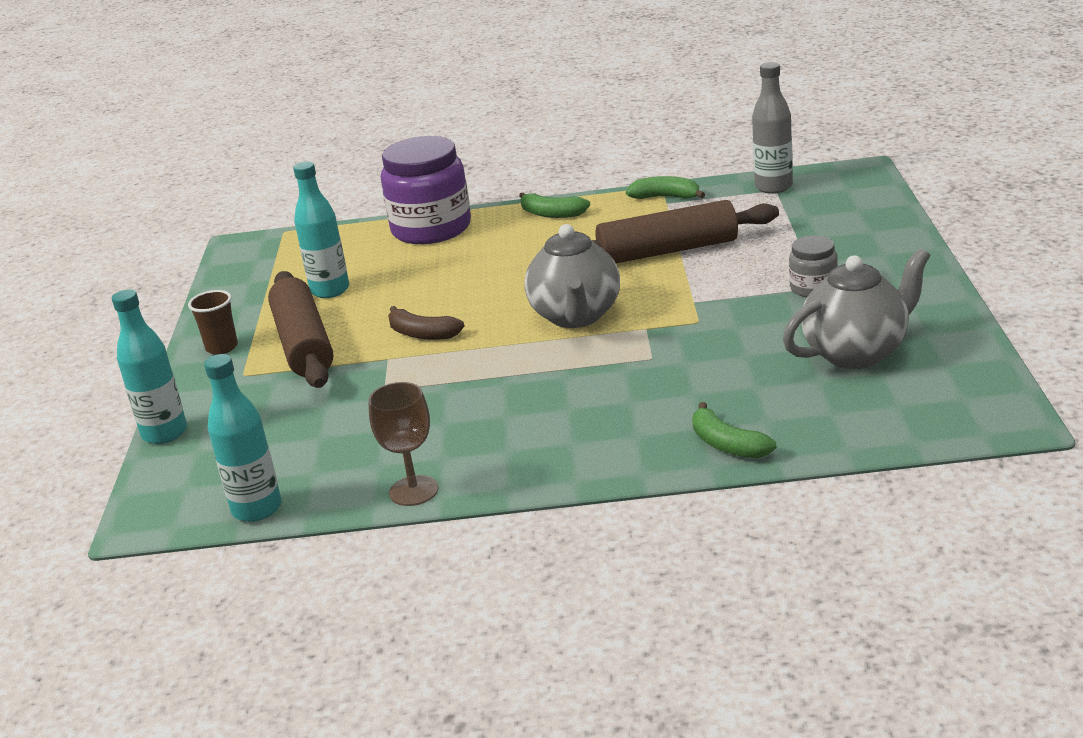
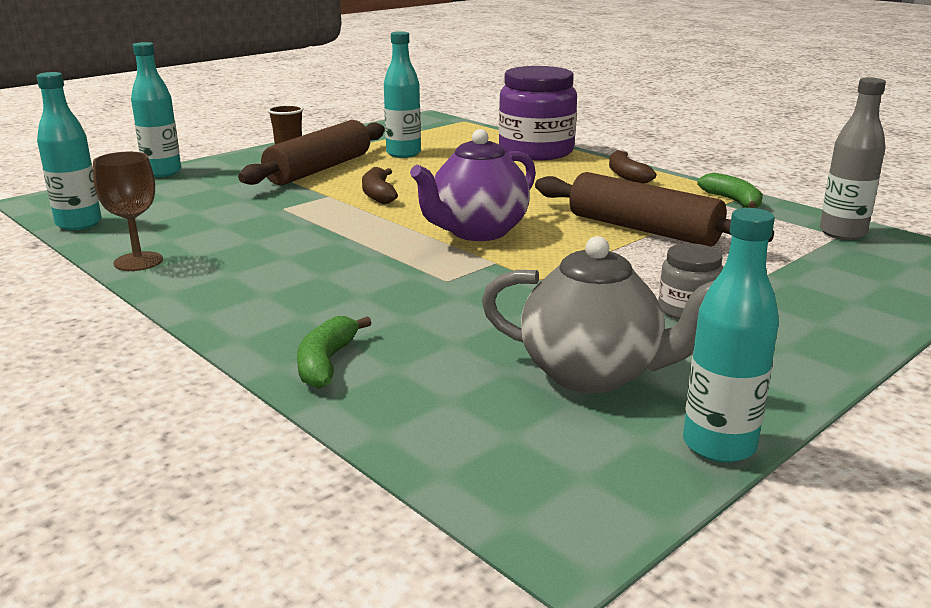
camera: 45 degrees right, 5 degrees down
green banana [519,193,590,218] -> brown banana [609,150,656,183]
grey teapot [524,224,620,328] -> purple teapot [410,129,536,241]
none -> turquoise bottle [683,208,779,463]

